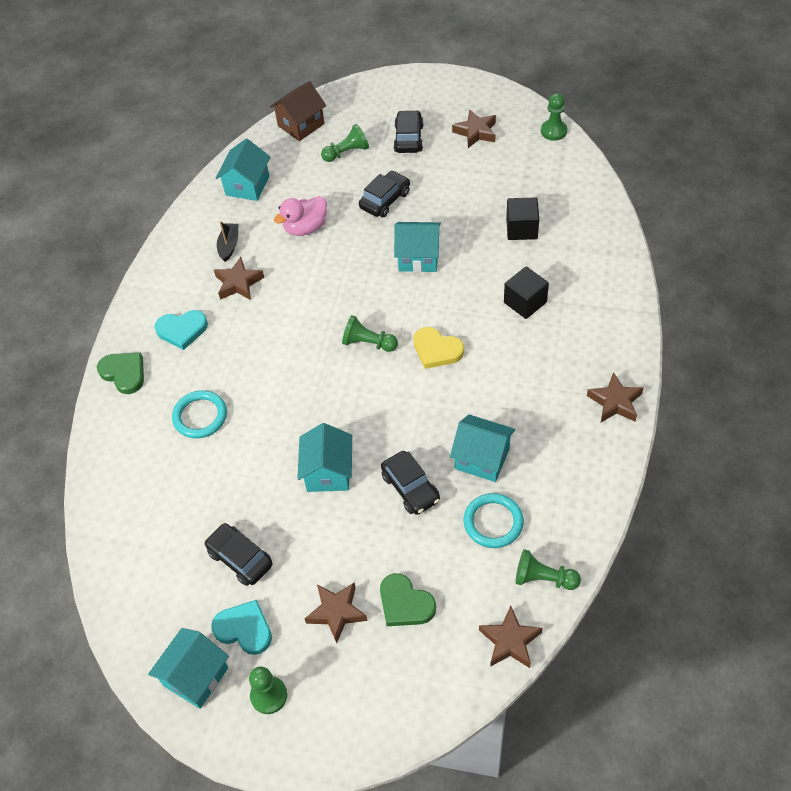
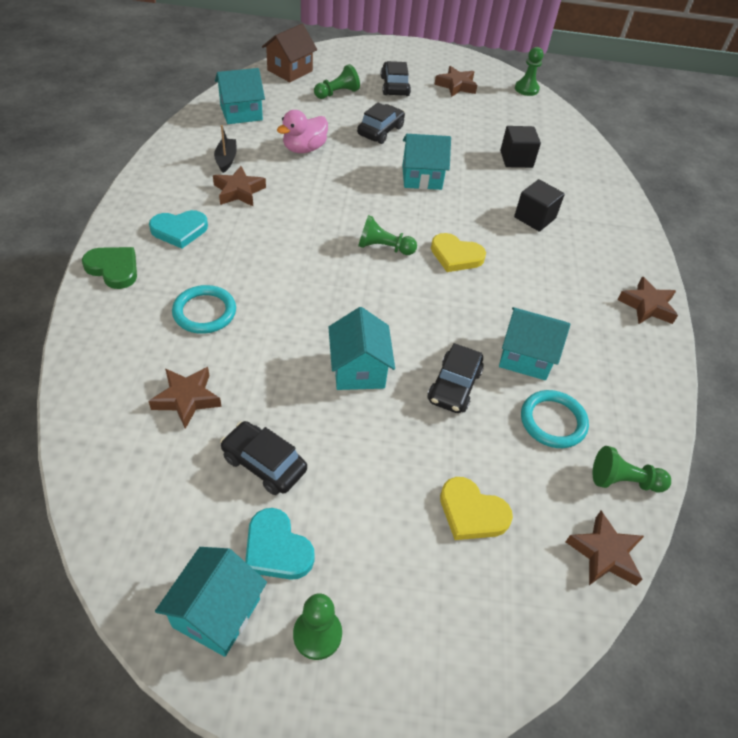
camera: 15 degrees left, 5 degrees down
turquoise heart [211,600,272,655] -> turquoise heart turned 150 degrees counterclockwise [245,508,315,580]
turquoise house [216,138,270,201] -> turquoise house turned 60 degrees clockwise [215,68,265,124]
brown star [305,582,368,643] -> brown star moved to [149,367,222,429]
green heart [380,573,436,626] -> yellow heart [440,477,513,540]
black car [381,451,440,515] -> black car turned 60 degrees clockwise [427,343,484,413]

